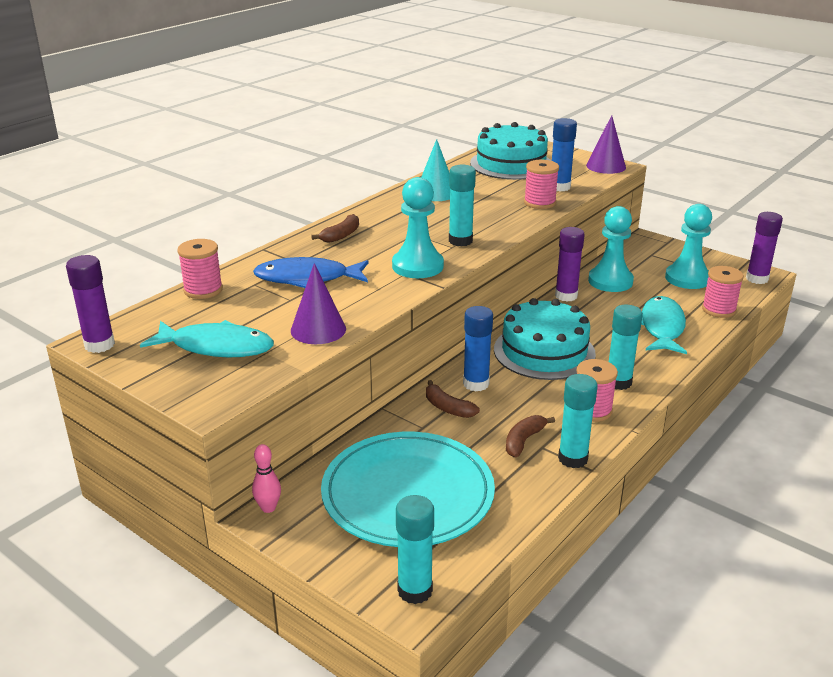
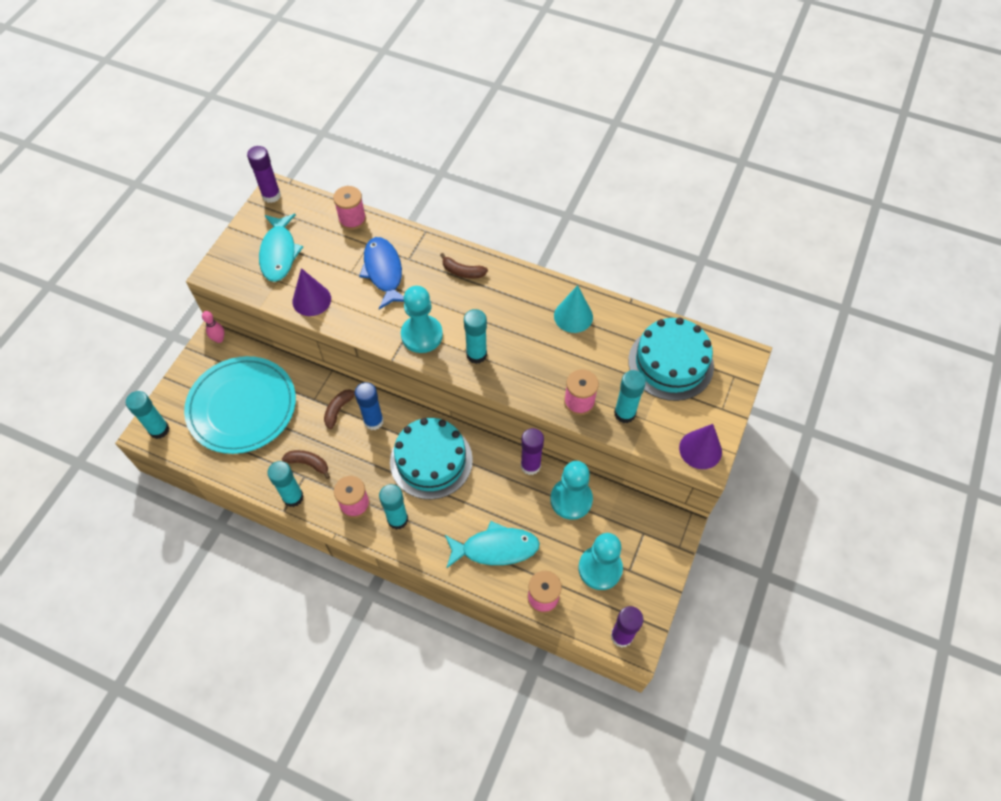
camera: 75 degrees right, 30 degrees up
blue glue stick [552,118,577,192] -> turquoise glue stick [614,370,646,423]

